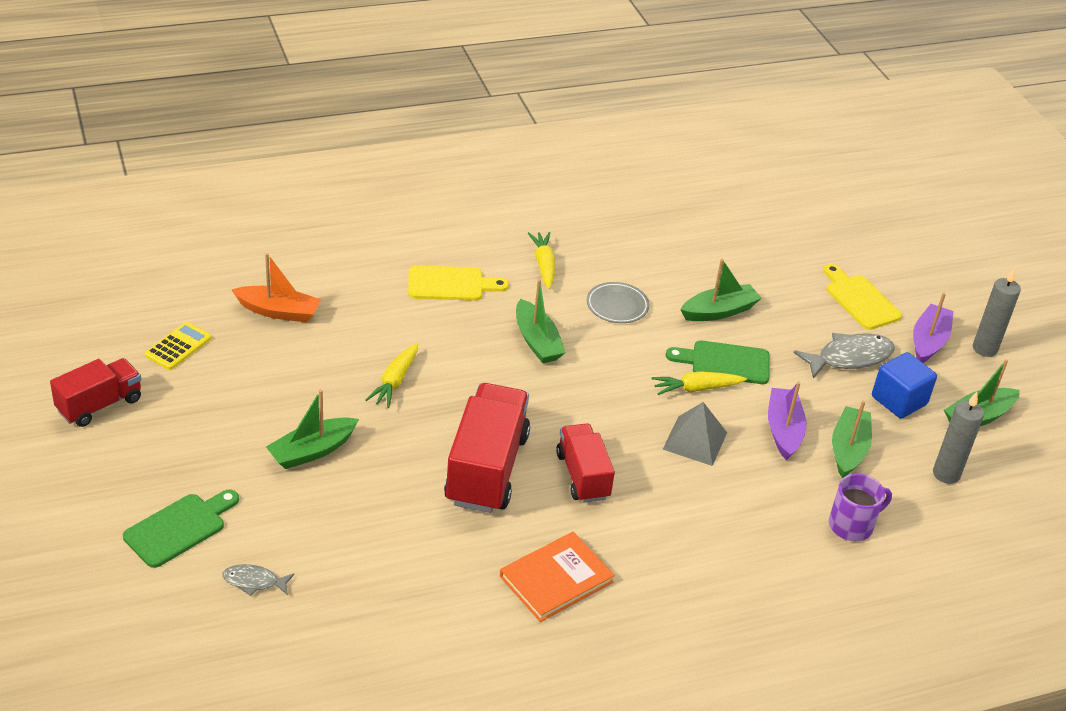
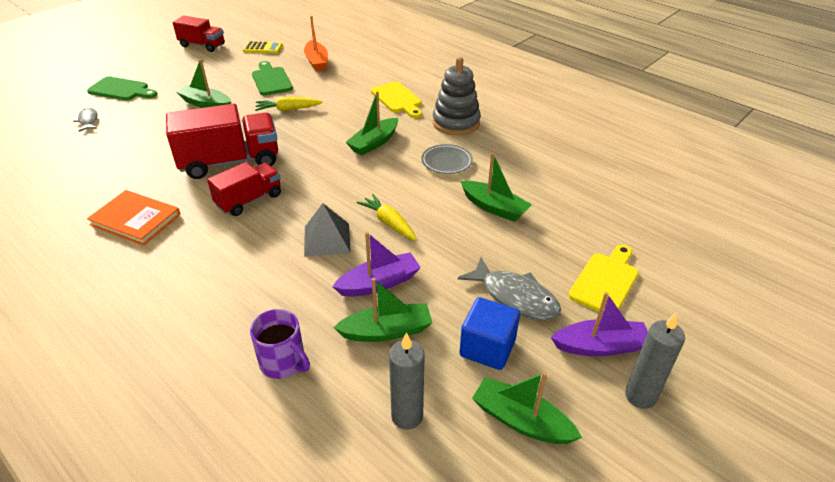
camera: 65 degrees right, 0 degrees up
yellow carrot [528,232,555,289] -> grey stacking toy [433,57,481,135]
green cutting board [666,341,770,384] -> green cutting board moved to [252,61,293,95]

